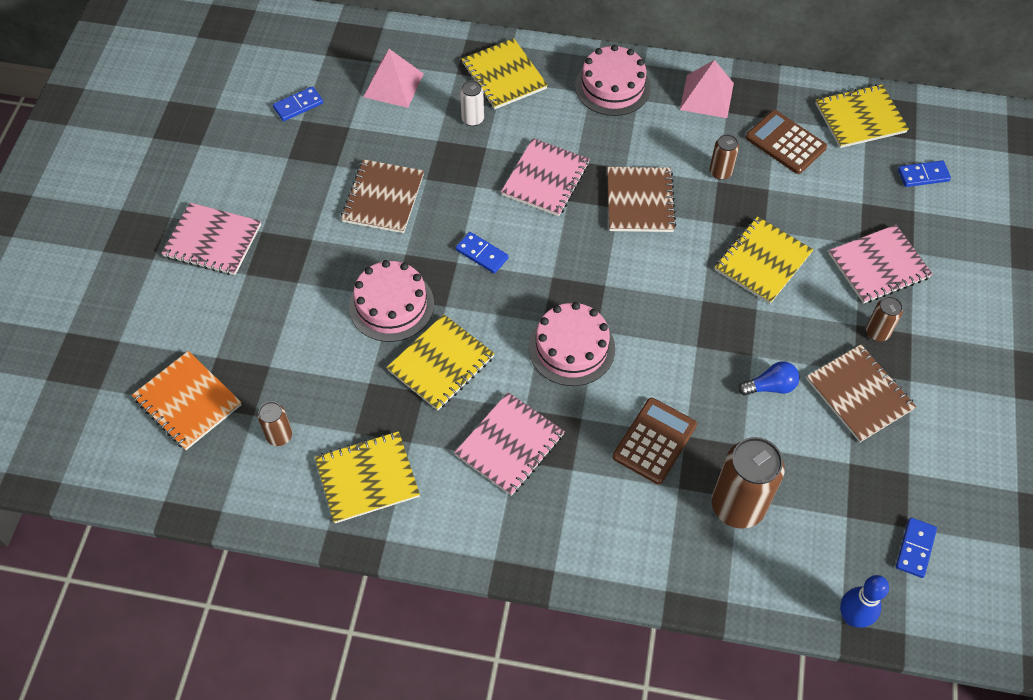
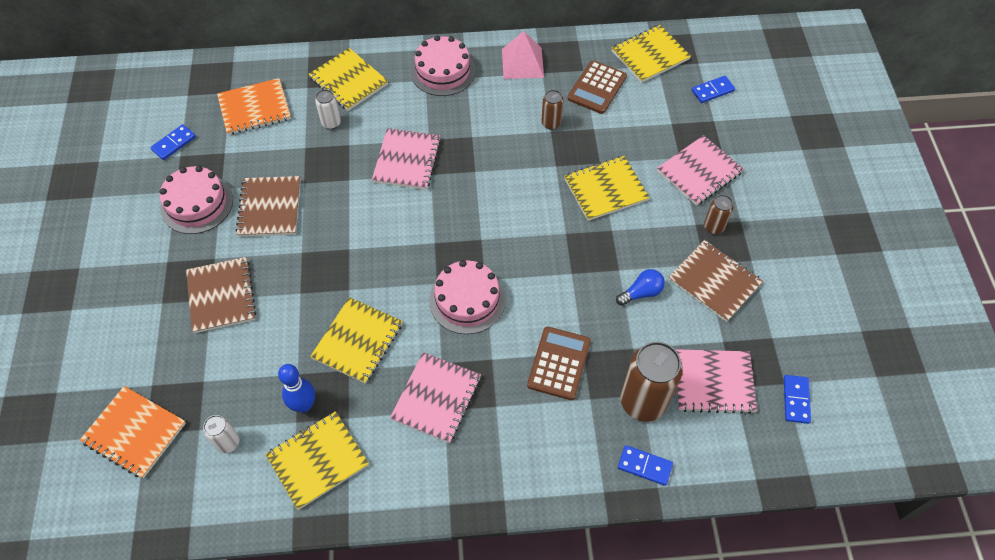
camera: 15 degrees left, 0 degrees up
pink notebook [161,203,261,275] -> pink notebook moved to [675,349,757,414]
brown can [258,401,292,446] -> white can [203,415,239,453]
pink cake [349,260,434,342] -> pink cake moved to [160,166,233,234]
pink pyramid [364,49,424,108] -> orange notebook [217,78,291,135]
blue domino [456,232,509,274] -> blue domino moved to [618,445,673,486]
brown notebook [607,167,676,232] -> brown notebook moved to [186,257,256,333]
yellow notebook [715,216,813,304] -> yellow notebook turned 45 degrees clockwise [564,156,650,221]
brown calculator [746,110,827,174] -> brown calculator turned 90 degrees counterclockwise [567,60,627,114]
blue bowling pin [840,575,889,628] -> blue bowling pin moved to [278,364,315,412]

